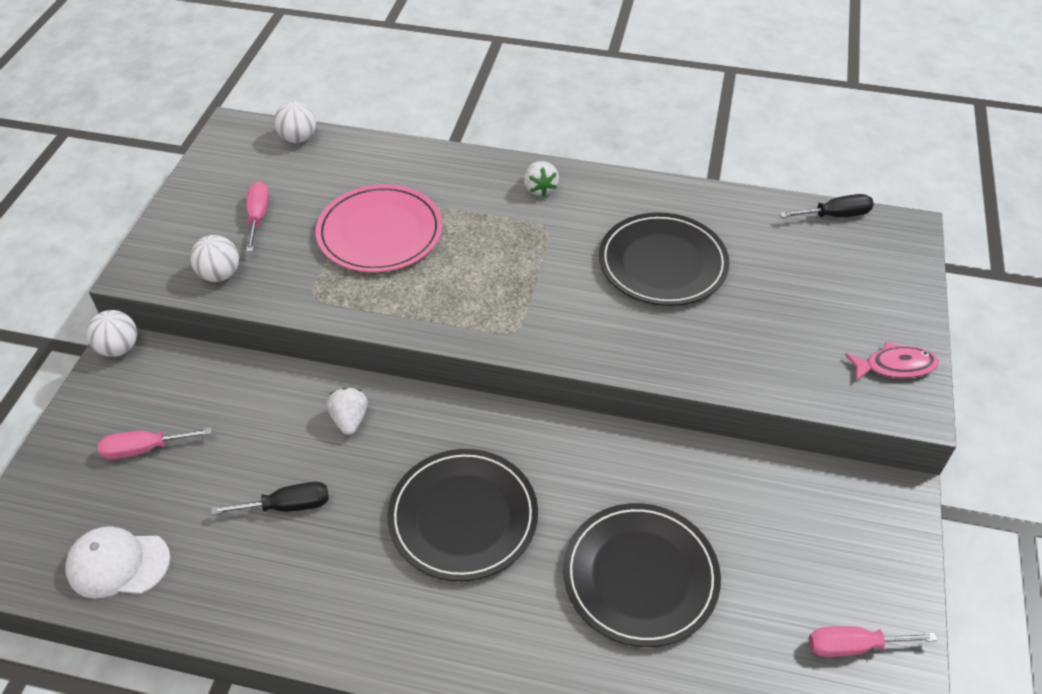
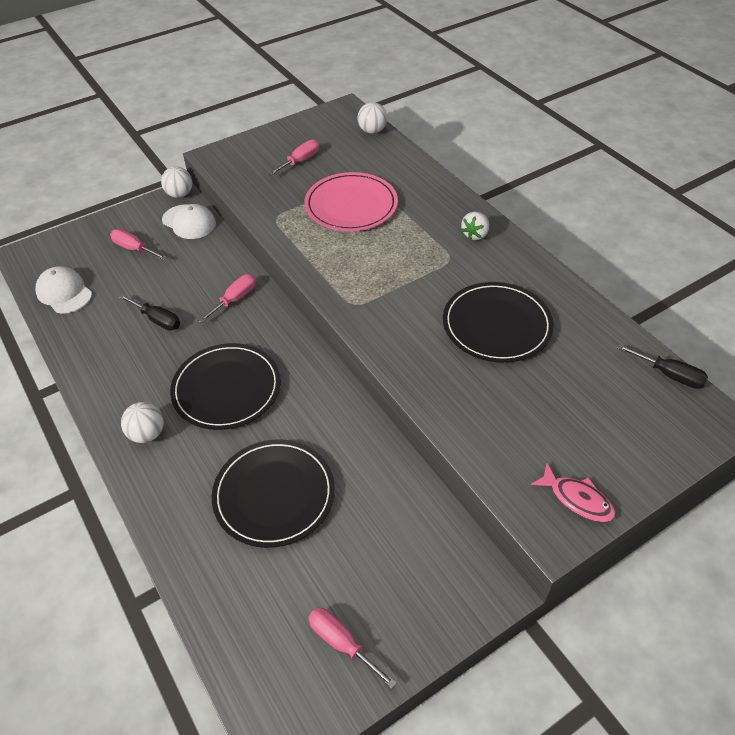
camera: 45 degrees right, 0 degrees up
white ball [190,235,239,282] -> white ball moved to [121,402,164,443]
white strawberry [326,388,368,435] -> pink screwdriver [198,274,256,323]
none -> white cap [162,204,216,239]

